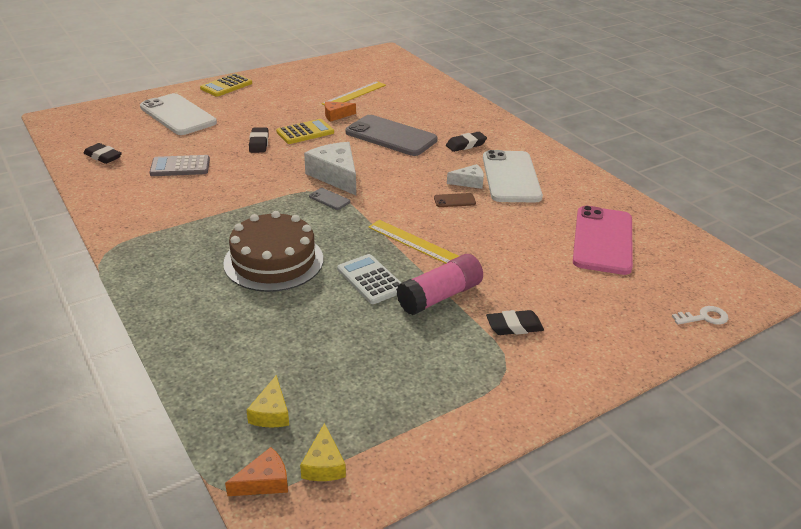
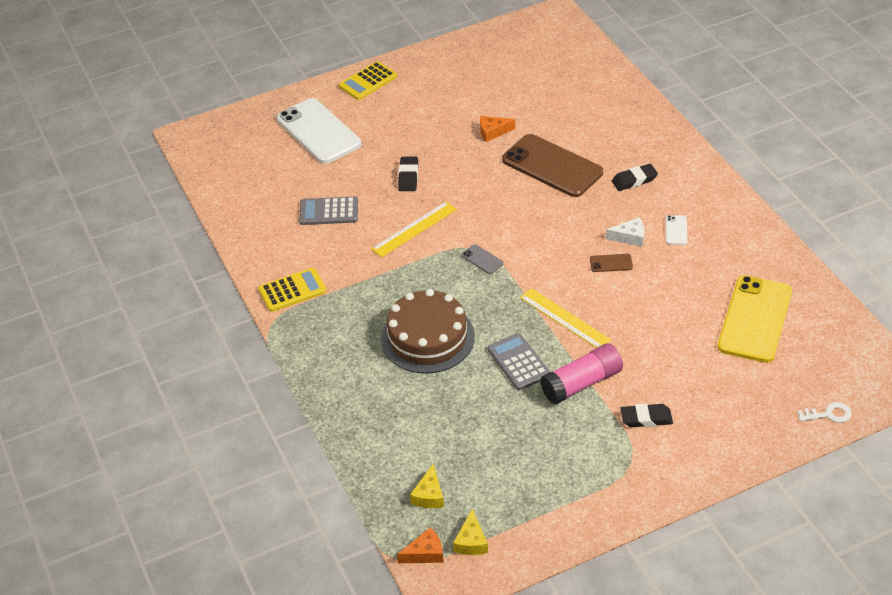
camera: 10 degrees right, 10 degrees up
black eraser [84,143,122,164] -> none
yellow calculator [276,119,334,144] -> yellow calculator moved to [258,268,327,312]
white cheese [304,142,356,195] -> none
yellow ruler [321,81,386,105] -> yellow ruler moved to [371,201,457,257]
white calculator [337,254,401,304] -> grey calculator [488,333,550,390]
grey phone [346,115,438,156] -> brown phone [502,134,603,197]
white phone [483,150,543,202] -> white phone [666,215,687,245], size x0.40
pink phone [573,206,633,275] -> yellow phone [718,275,792,363]

